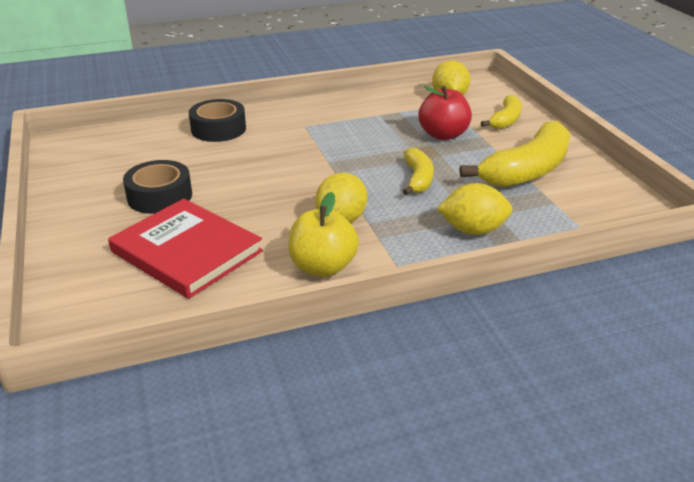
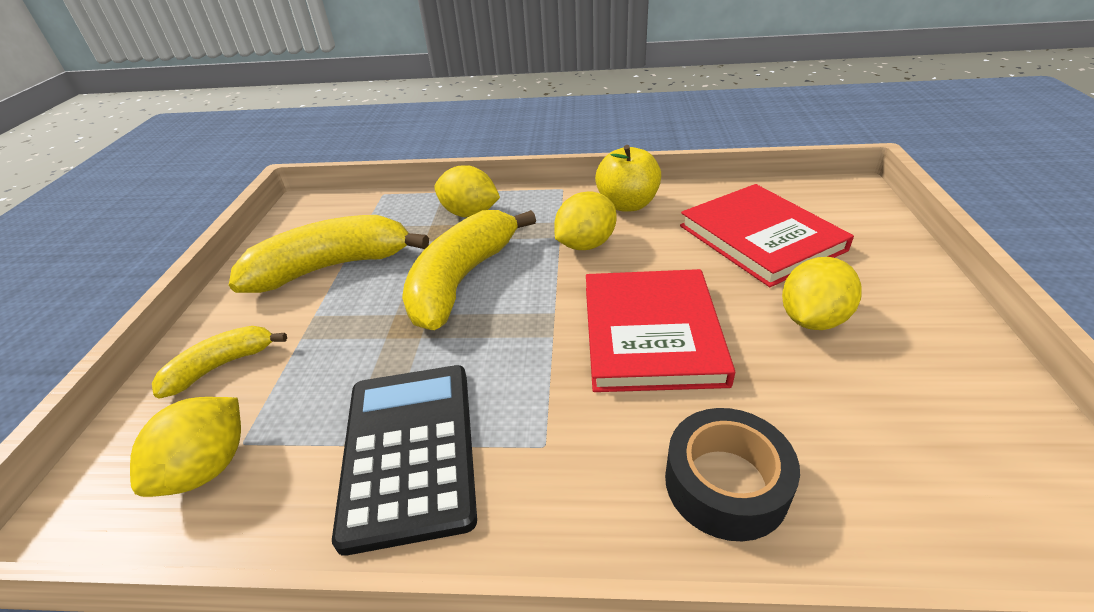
camera: 155 degrees left, 5 degrees up
black tape [123,160,192,214] -> yellow lemon [782,257,862,330]
yellow banana [403,148,434,195] -> yellow banana [402,210,536,330], size x1.82
red apple [419,86,472,140] -> none
none -> black calculator [332,365,477,556]
none -> red book [586,269,735,392]

